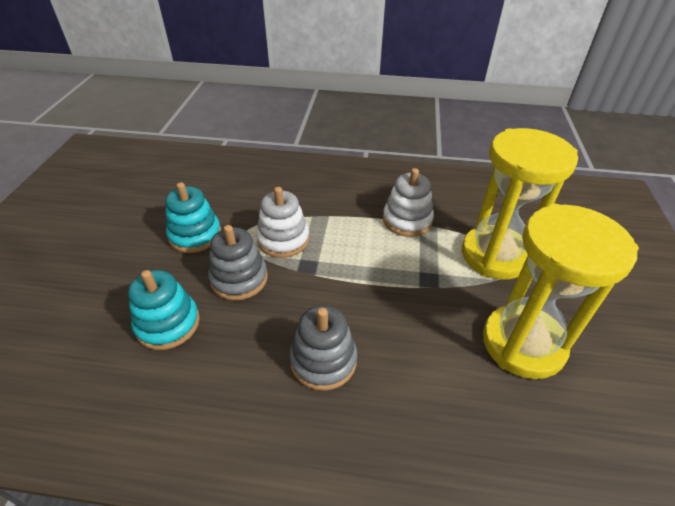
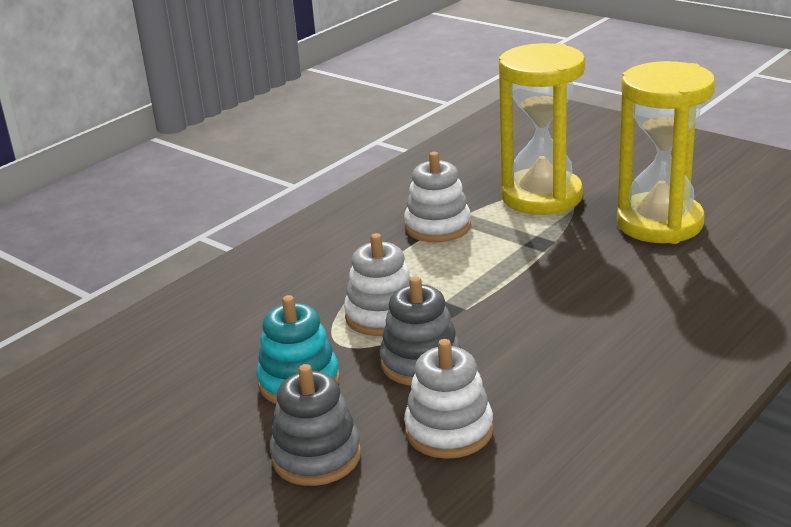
camera: 55 degrees left, 15 degrees down
turquoise stacking toy [128,270,200,350] -> white stacking toy [404,339,493,459]
grey stacking toy [289,305,357,391] -> grey stacking toy moved to [270,364,361,486]

